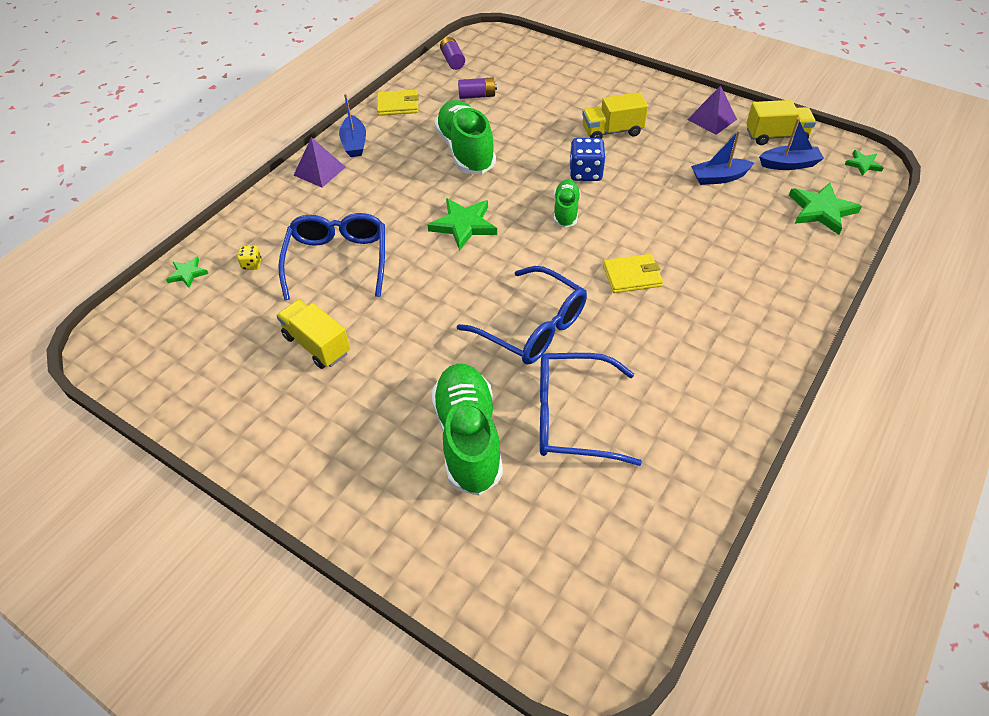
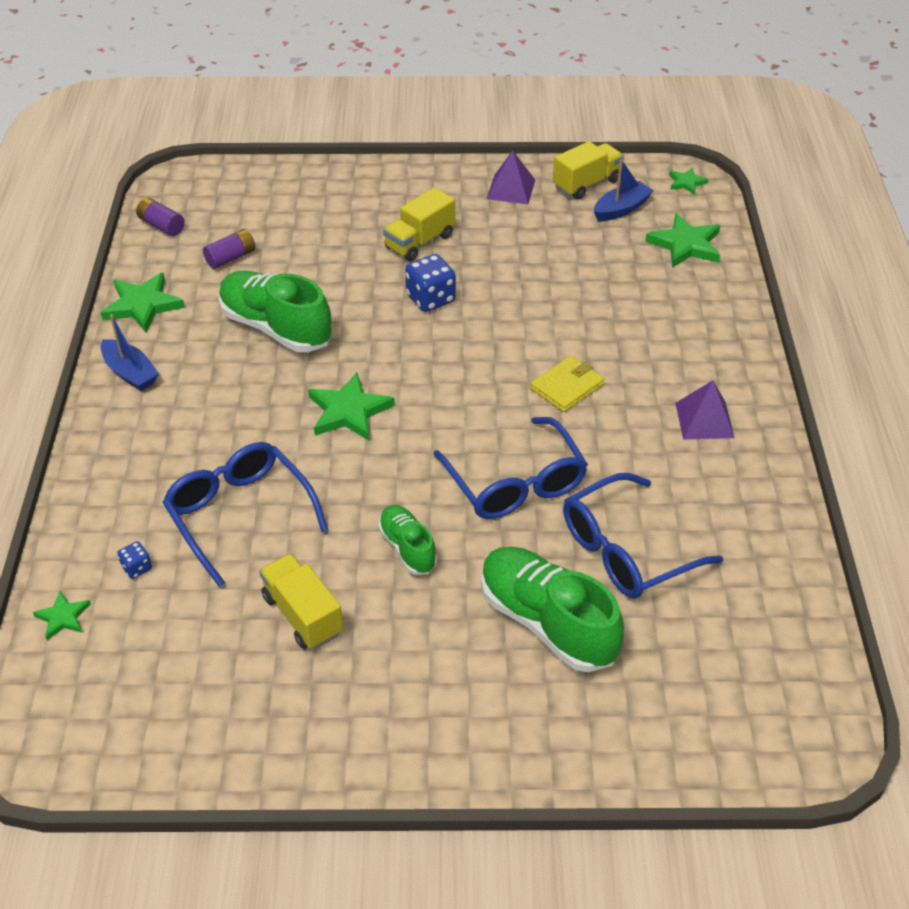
camera: 35 degrees left, 5 degrees down
yellow dice [237,246,261,270] -> blue dice [117,541,152,579]
yellow truck [276,299,350,369] -> yellow truck turned 45 degrees clockwise [259,553,343,649]
purple pyramid [294,137,345,188] -> purple pyramid moved to [675,380,735,440]
yellow wallet [377,90,419,116] -> green star [101,273,185,333]
blue glasses [457,266,587,365] -> blue glasses turned 60 degrees clockwise [433,417,588,519]
green shoe [554,180,581,228] -> green shoe moved to [378,505,437,575]
blue boat [691,130,754,185] -> none

